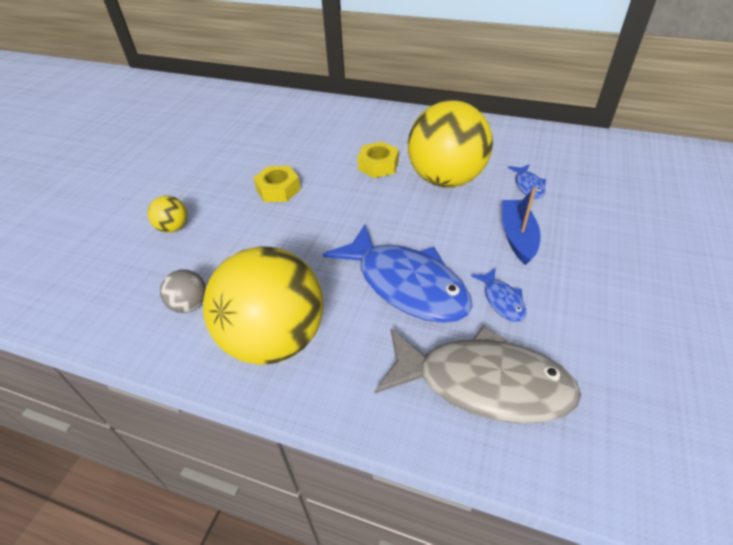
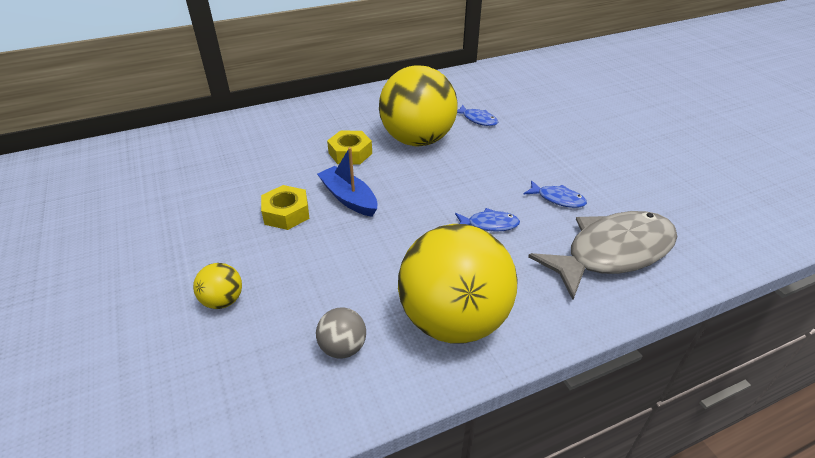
camera: 45 degrees left, 5 degrees down
blue fish [323,224,472,323] -> blue fish [455,208,520,232], size x0.43
blue boat [502,187,541,265] -> blue boat moved to [317,147,377,217]

